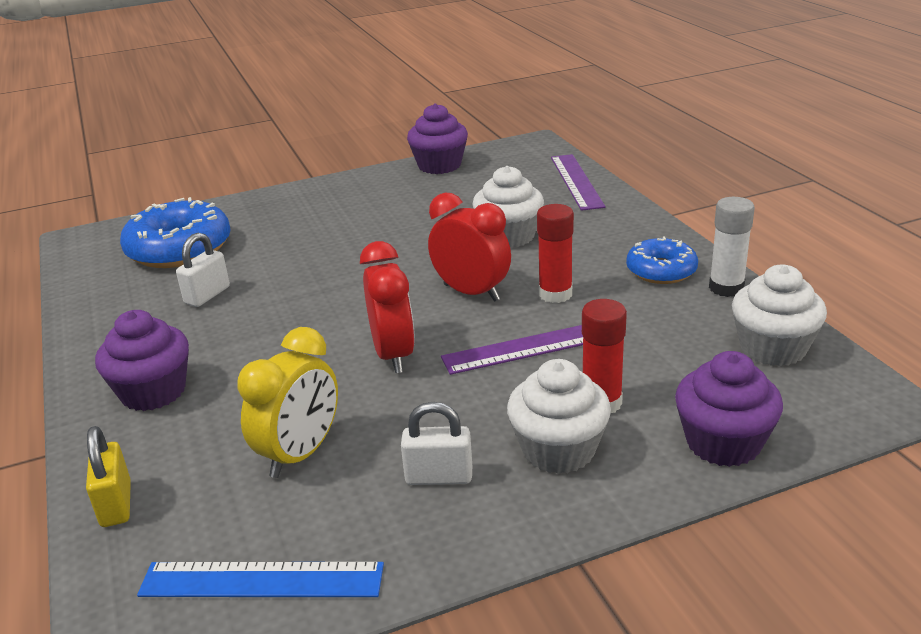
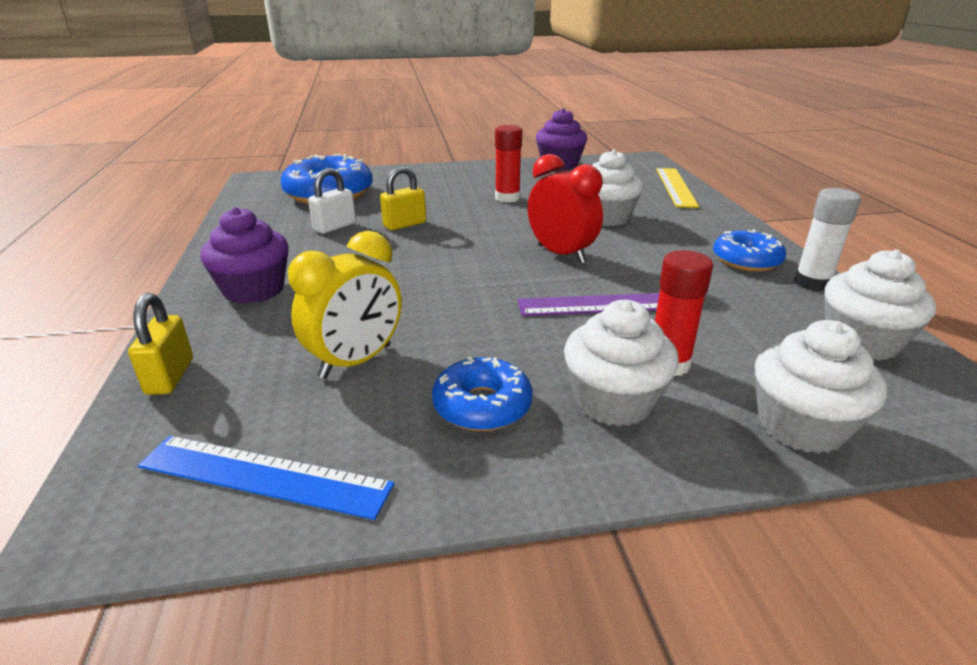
camera: 10 degrees right, 0 degrees up
red clock [360,241,415,373] -> none
white padlock [401,402,472,485] -> blue donut [432,356,533,431]
red glue stick [537,204,574,303] -> red glue stick moved to [495,125,522,203]
purple ruler [551,154,606,211] -> yellow ruler [656,168,699,208]
purple cupcake [675,351,783,467] -> white cupcake [755,320,887,454]
none -> yellow padlock [380,166,426,230]

